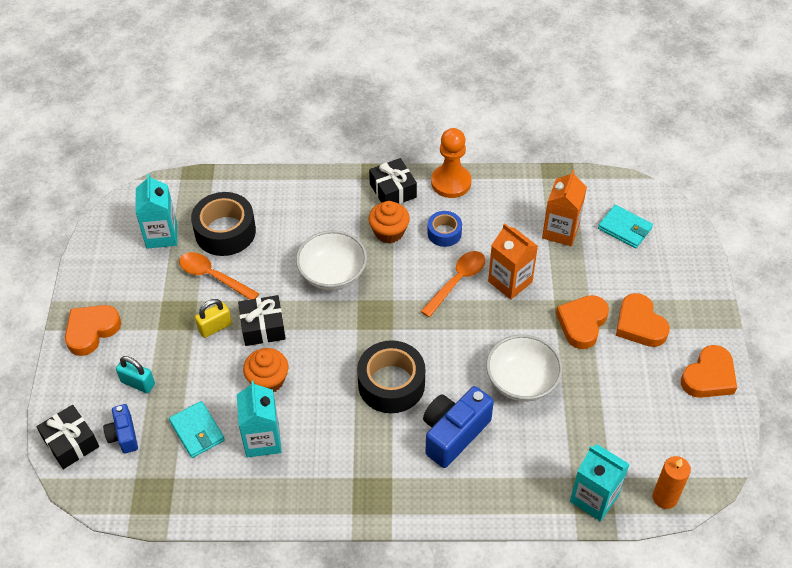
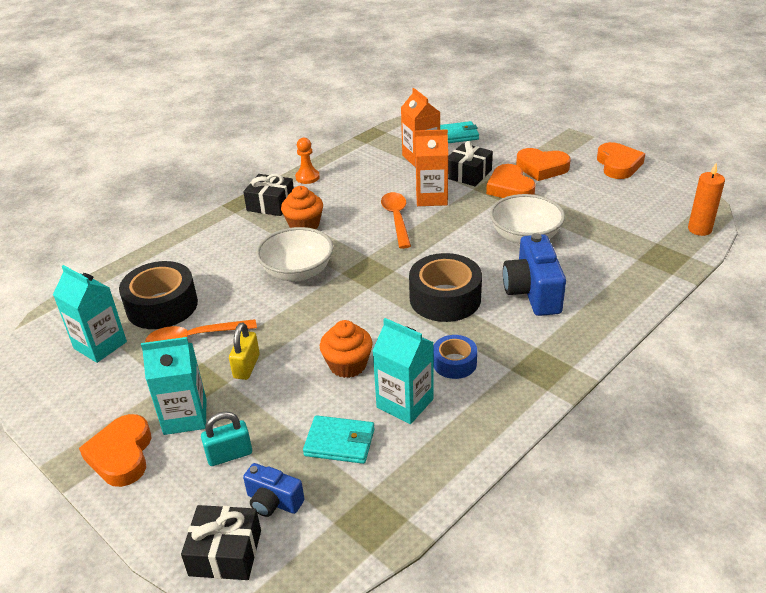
camera: 45 degrees left, 15 degrees down
black gift [238,295,286,346] -> black gift moved to [448,141,493,186]
blue tape [427,211,462,247] -> blue tape moved to [433,335,477,379]
orange pawn [431,128,471,198] -> orange pawn [295,138,320,184], size x0.62
turquoise carton [570,444,630,521] -> turquoise carton moved to [141,337,206,435]

